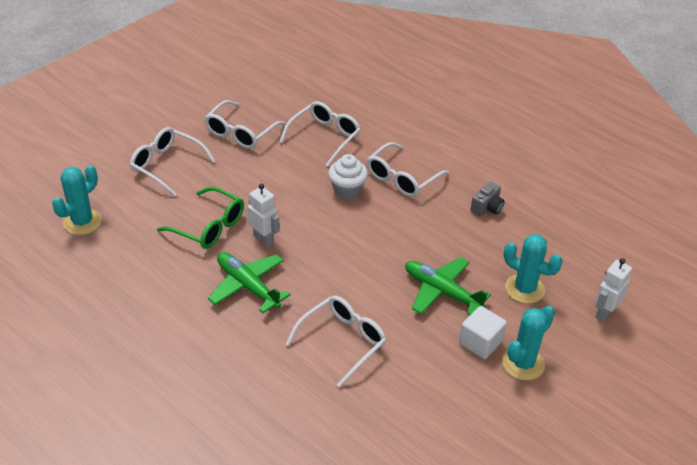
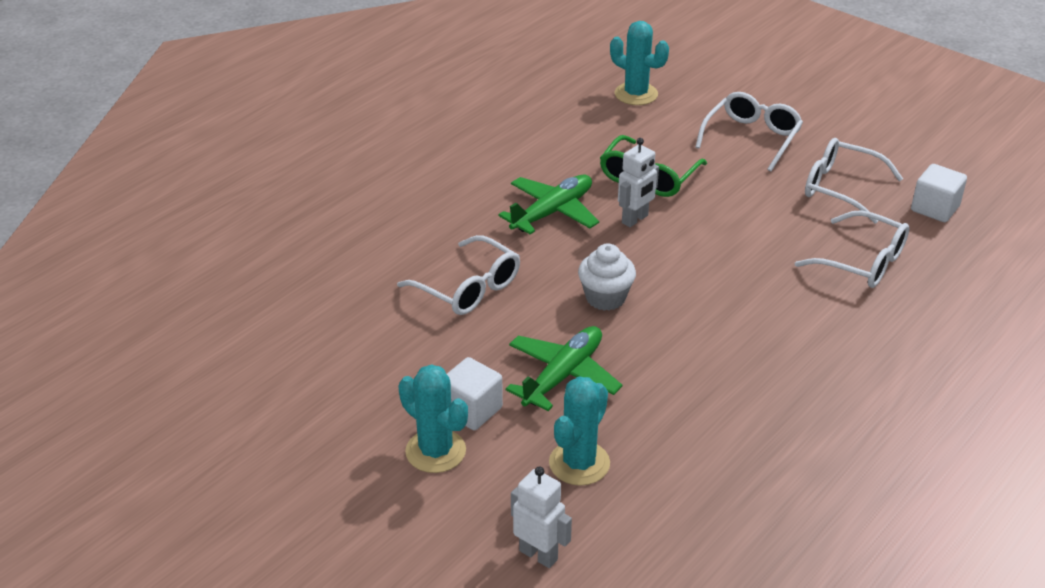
camera: 90 degrees right, 5 degrees down
white cupcake [328,154,368,199] -> white cupcake moved to [578,243,636,310]
white glasses [367,142,449,197] -> none
grey camera [470,182,505,217] -> none
none -> white cube [911,164,967,222]

